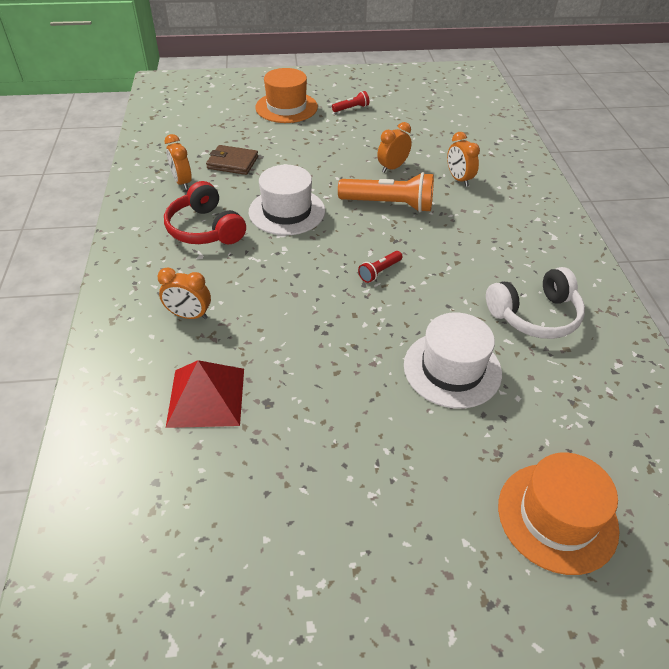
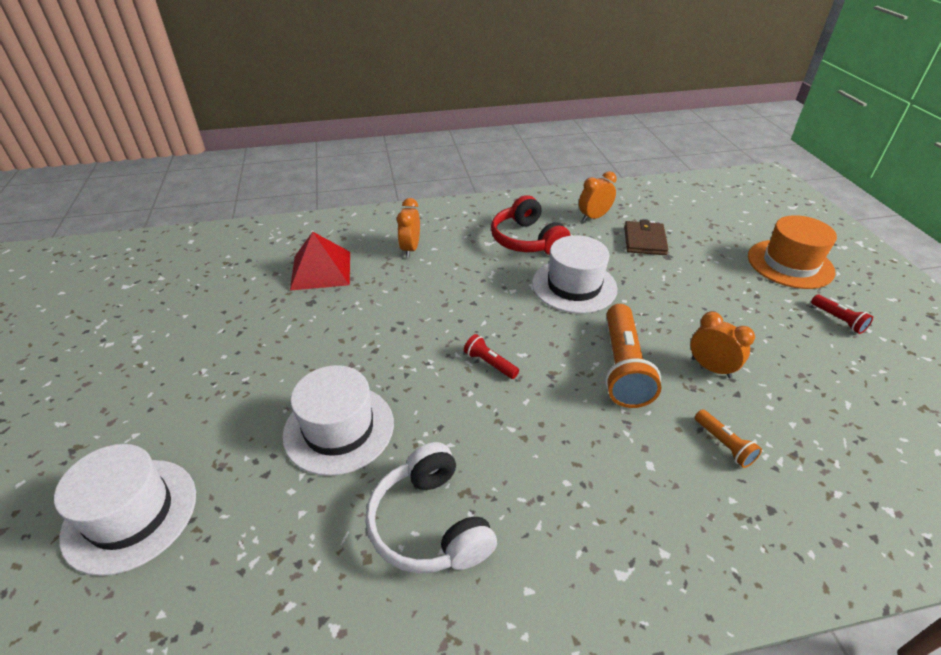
camera: 85 degrees right, 5 degrees down
red headphones [164,181,246,244] -> red headphones turned 75 degrees counterclockwise [491,195,571,255]
orange clock [447,132,480,187] -> orange flashlight [695,409,762,468]
orange hat [498,453,620,575] -> white hat [54,444,196,576]

